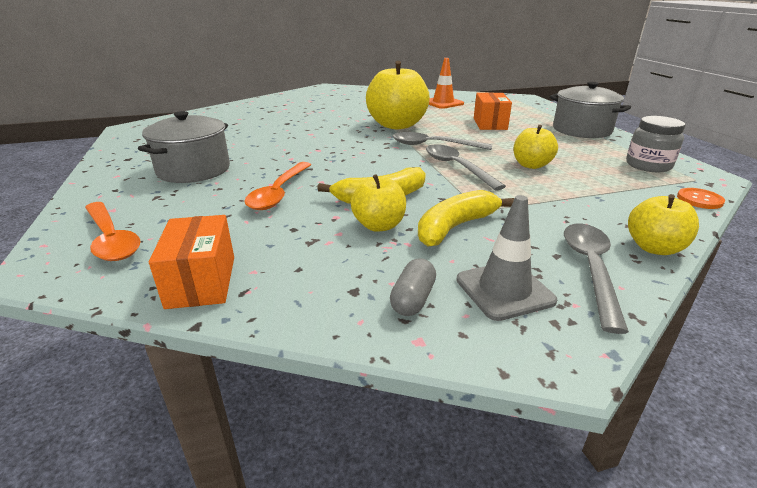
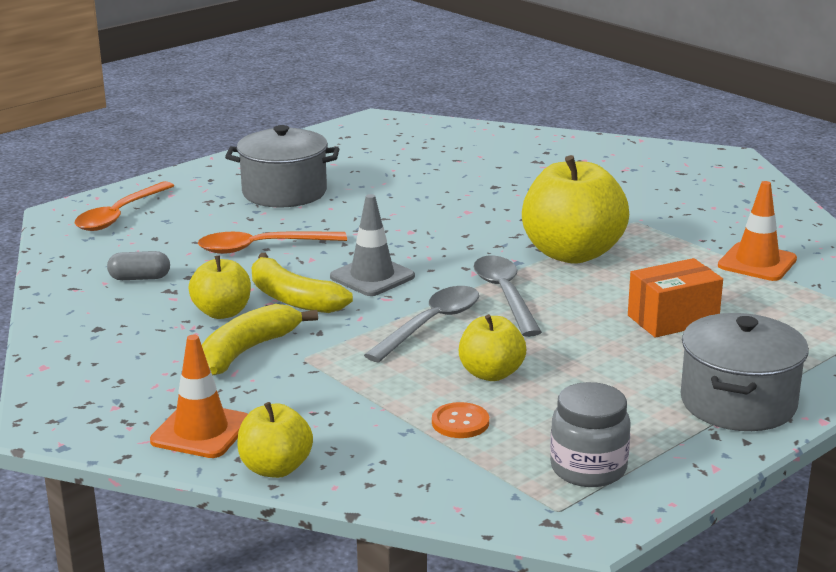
camera: 65 degrees right, 5 degrees down
orange box [149,215,234,309] -> none
grey capsule [390,258,436,316] -> grey capsule moved to [107,251,170,280]
yellow banana [418,190,514,247] -> yellow banana turned 75 degrees counterclockwise [202,304,318,376]
grey traffic cone [456,195,557,321] -> grey traffic cone moved to [330,194,415,296]
grey spoon [564,224,629,334] -> orange traffic cone [150,335,248,458]
orange button [677,188,725,209] -> orange button moved to [432,402,489,438]

